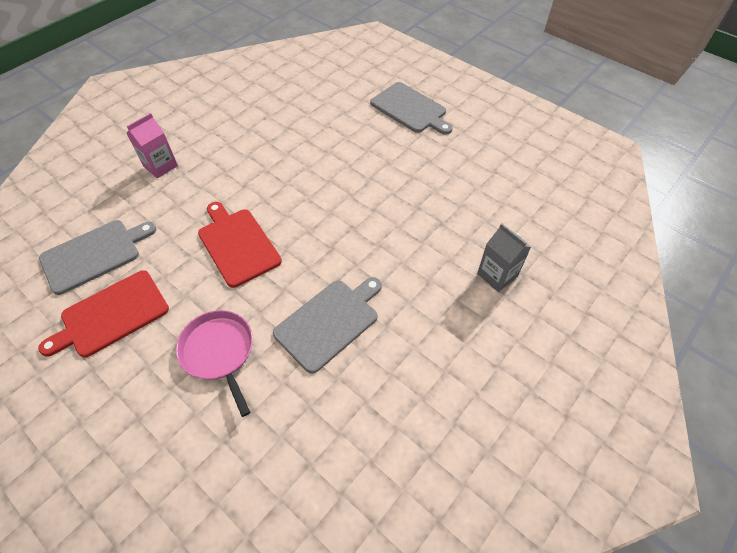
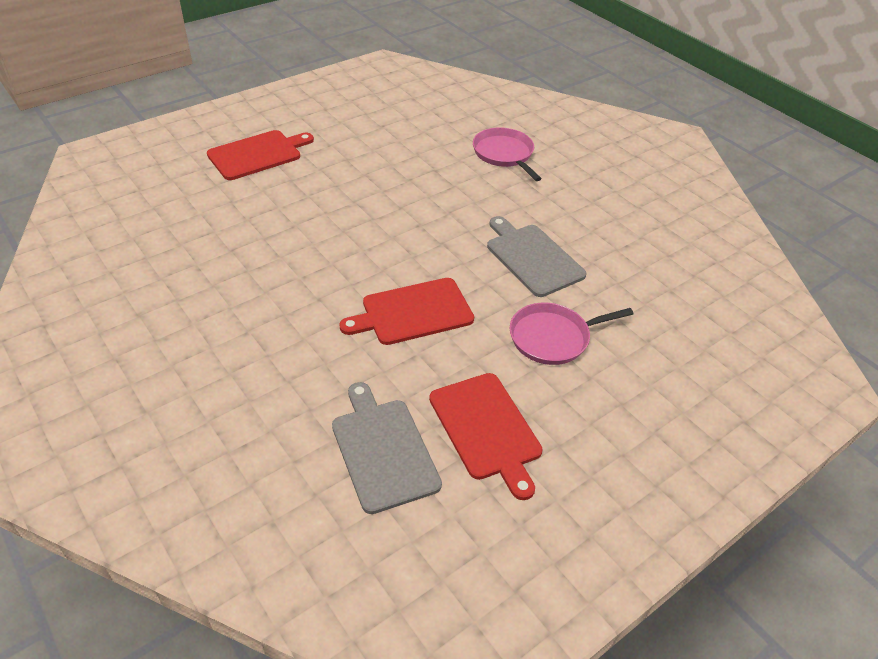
camera: 80 degrees left, 10 degrees down
pink carton [126,113,178,179] -> none
grey cutting board [370,82,453,135] -> red cutting board [207,130,314,180]
grey carton [477,223,531,292] -> pink pan [473,127,542,181]

